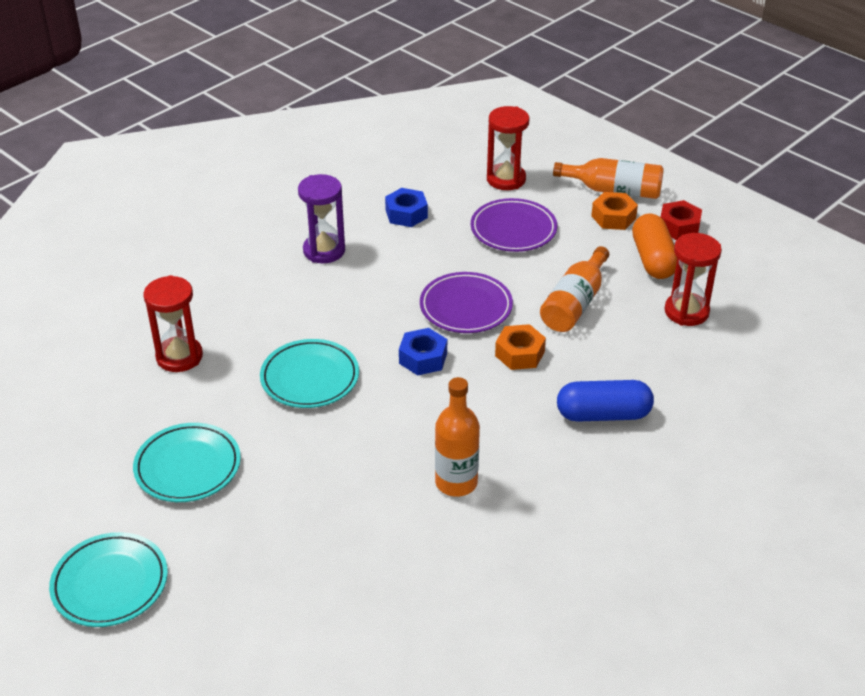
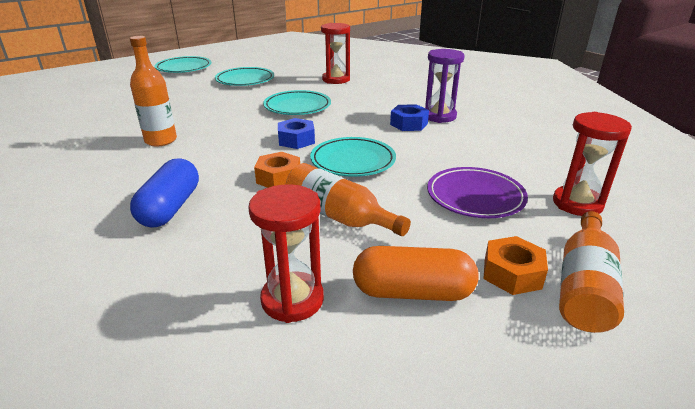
camera: 100 degrees right, 10 degrees down
blue nut [385,188,428,227] -> blue nut moved to [390,104,429,131]
purple plate [420,272,513,333] -> turquoise plate [310,137,396,177]
red nut [661,200,702,240] -> none

